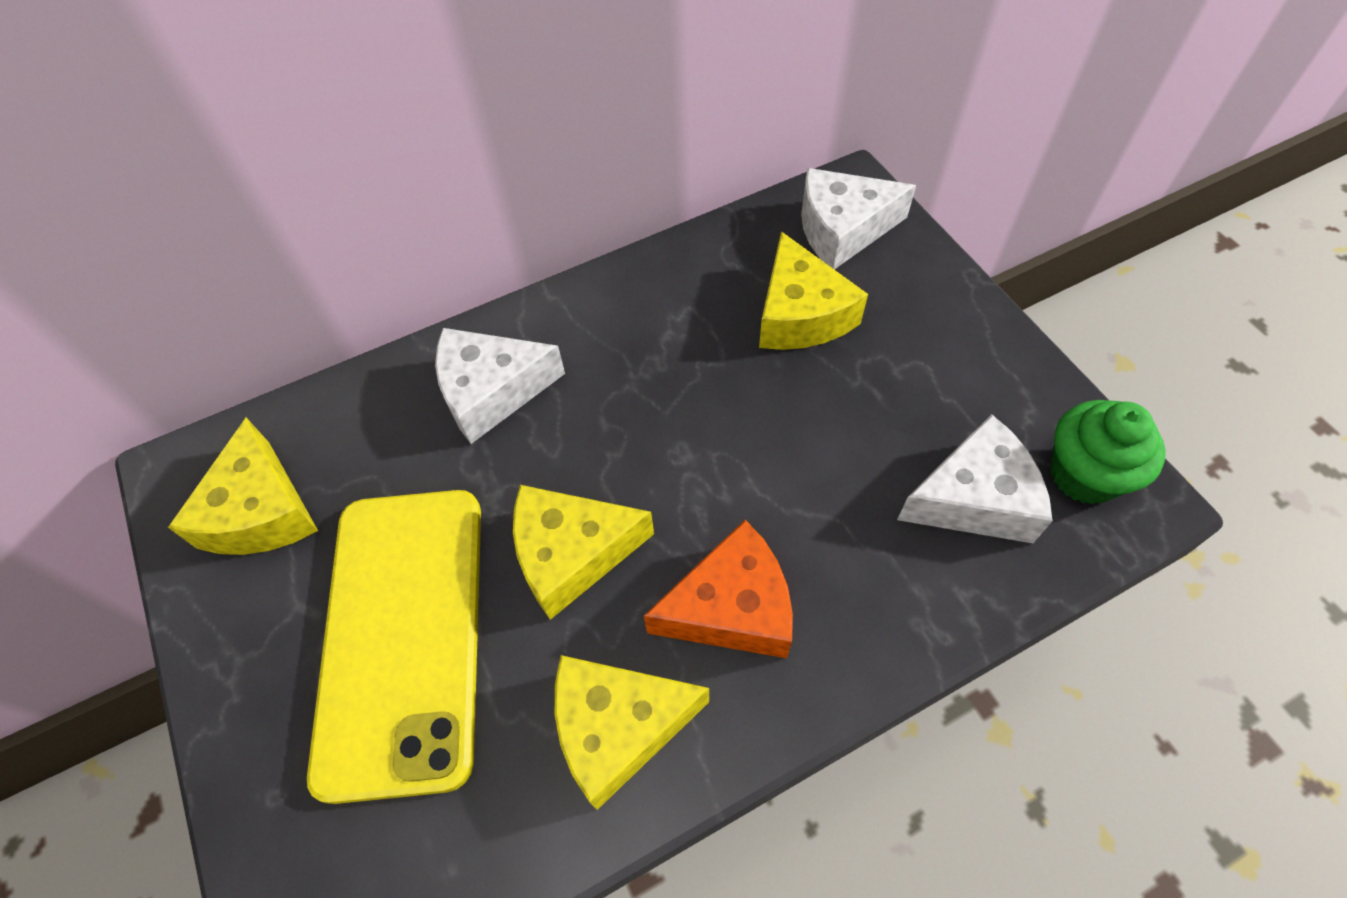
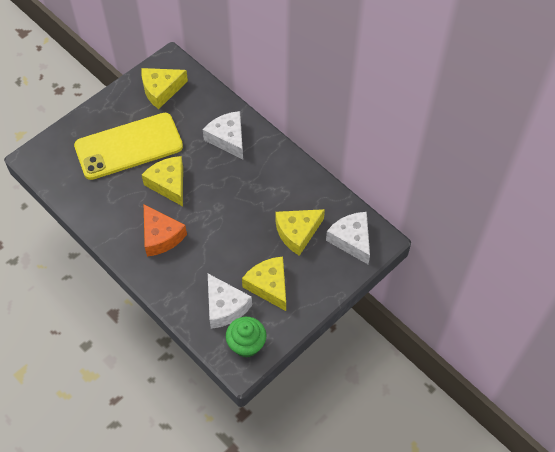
camera: 70 degrees right, 0 degrees up
yellow cheese [555,655,709,810] -> yellow cheese moved to [242,256,286,311]

